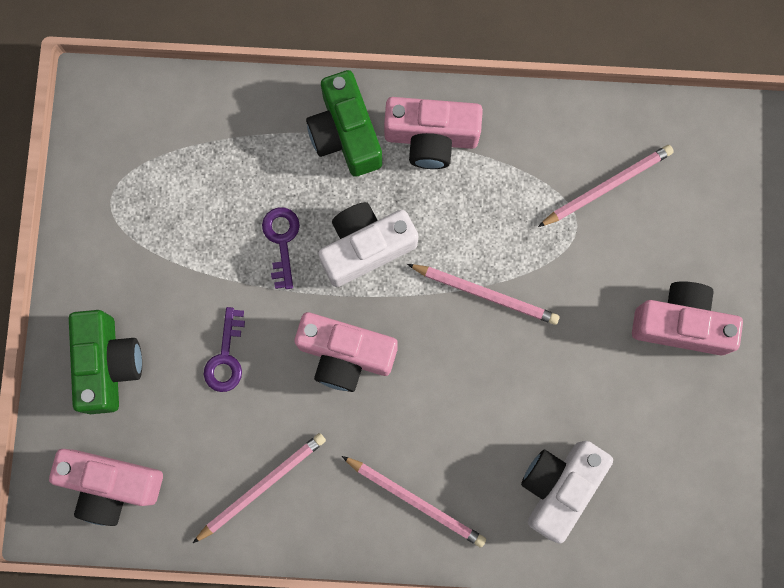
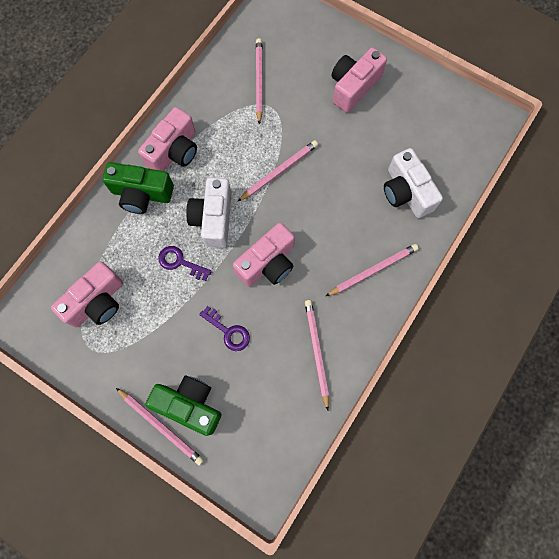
camera: 60 degrees left, 5 degrees down
pink camera [49,449,163,526] -> pink camera moved to [51,262,123,327]
none -> pink pencil [116,388,204,465]

